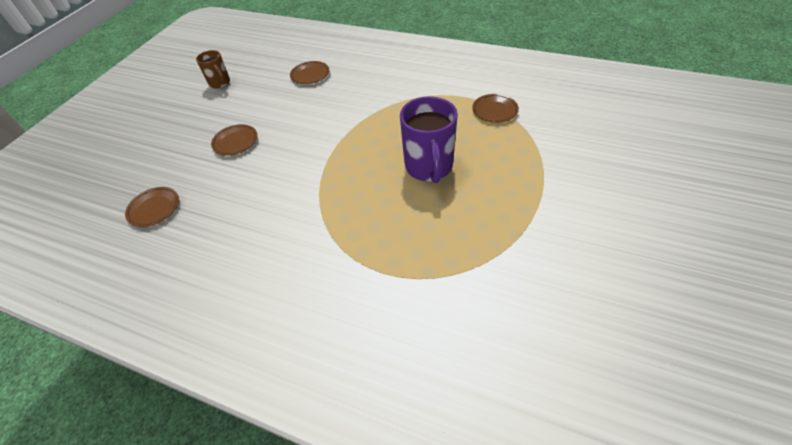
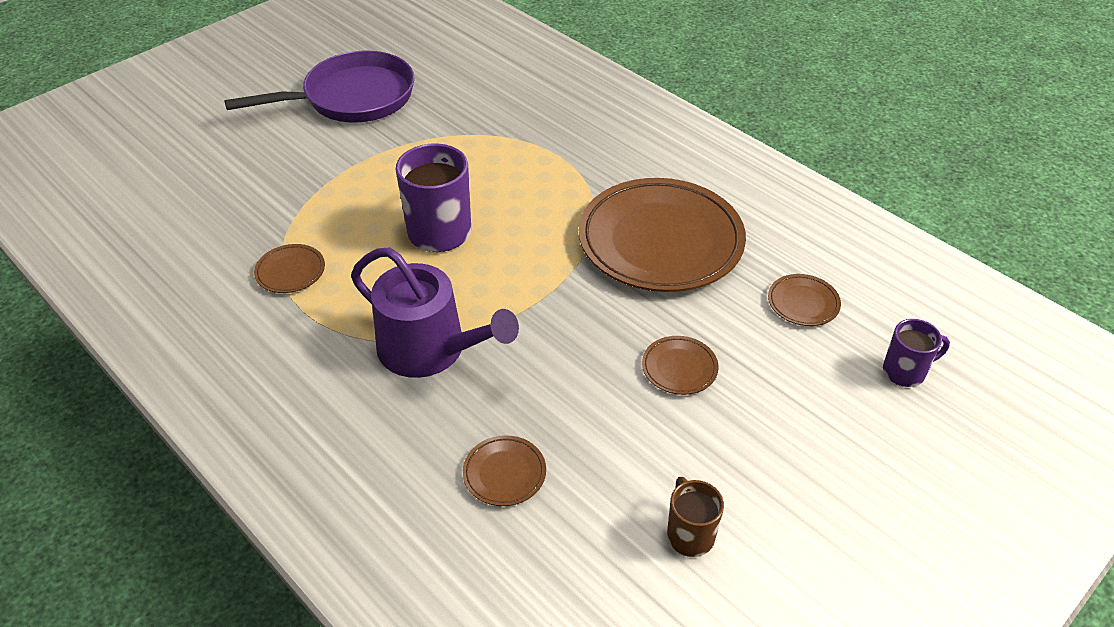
camera: 160 degrees left, 5 degrees down
none -> purple pan [224,51,415,123]
none -> purple watering can [351,248,519,378]
none -> brown plate [579,178,746,292]
none -> purple mug [883,319,950,387]

